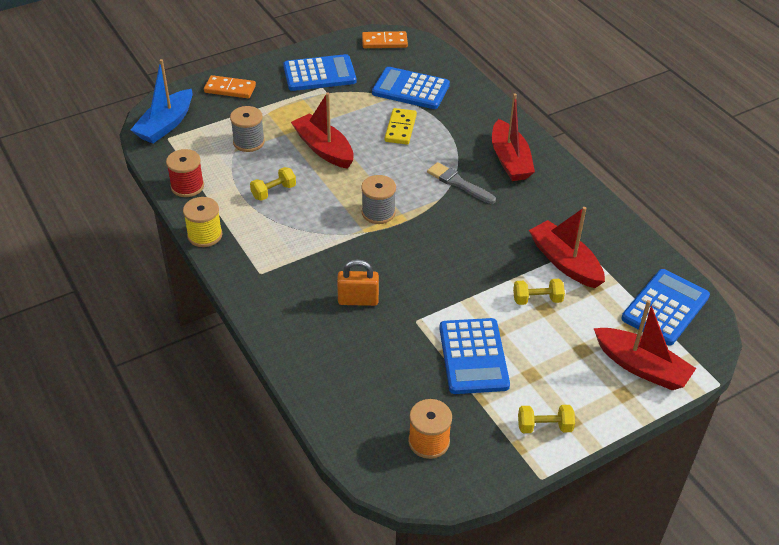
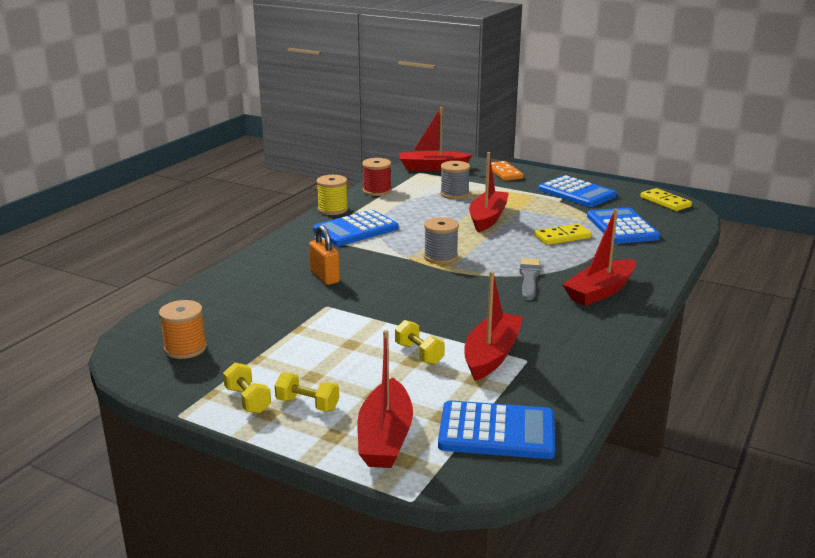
camera: 60 degrees right, 20 degrees down
blue boat [131,59,193,143] -> red boat [399,107,472,171]
yellow dumbbell [250,167,296,201] -> yellow dumbbell moved to [275,373,339,412]
orange domino [362,31,408,48] -> yellow domino [641,188,692,211]
blue calculator [439,318,510,394] -> blue calculator moved to [313,210,399,246]

